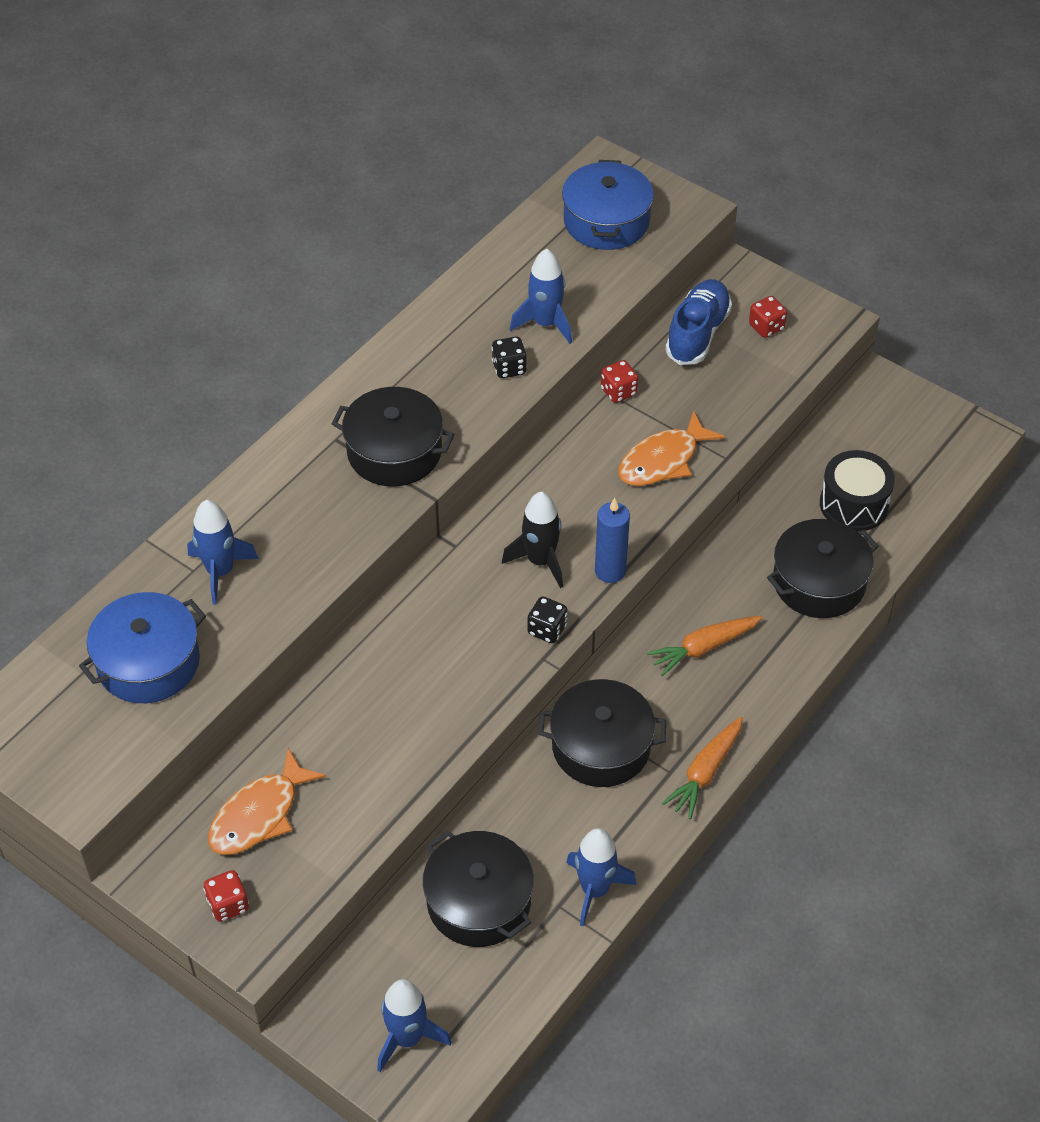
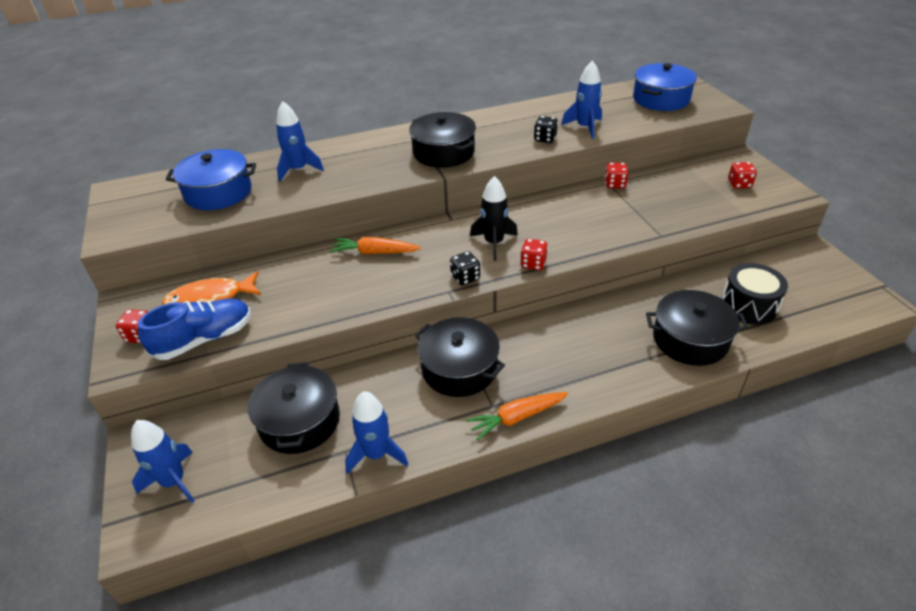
camera: 35 degrees right, 10 degrees down
blue candle [595,498,630,583] -> red dice [520,239,548,270]
orange fish [618,411,725,486] -> none
orange carrot [646,616,763,676] -> orange carrot moved to [330,237,421,254]
blue shoe [665,279,732,365] -> blue shoe moved to [138,298,251,360]

